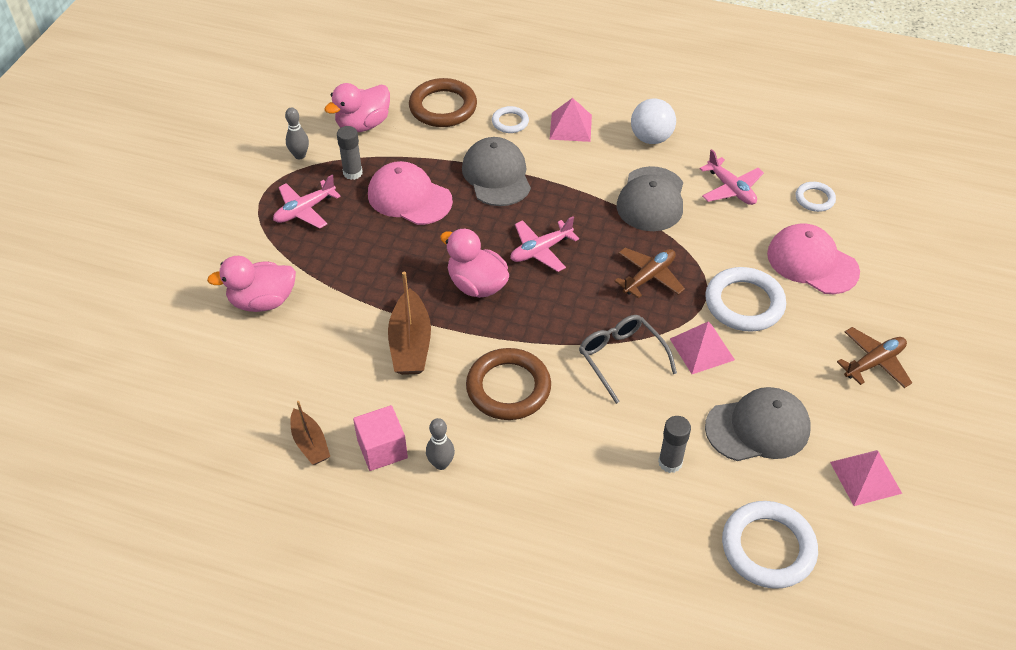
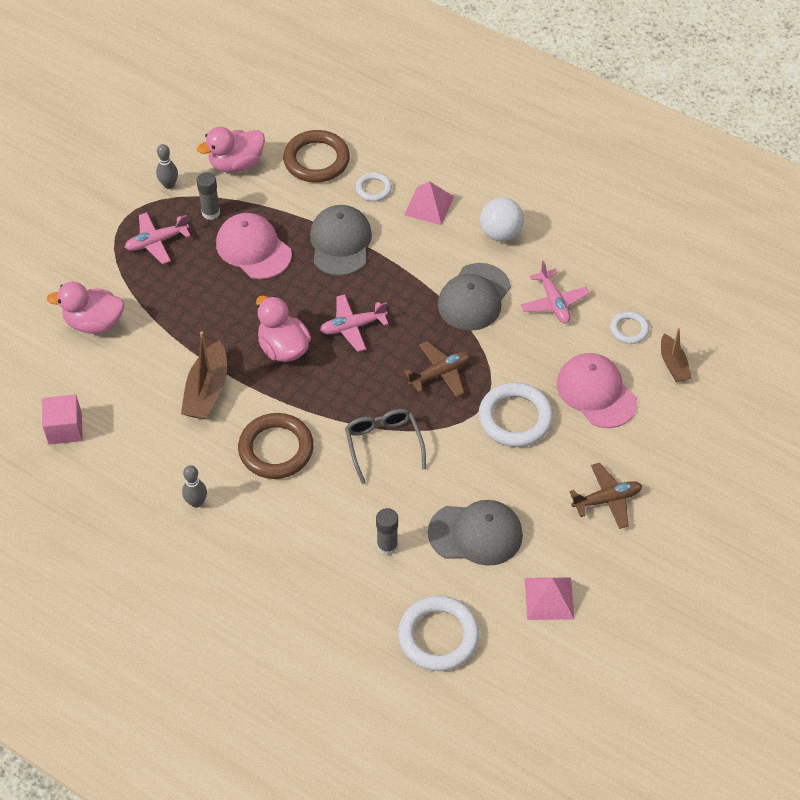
camera: 15 degrees right, 5 degrees up
brown boat [290,401,330,465] -> brown boat moved to [661,328,692,382]
pink cube [353,405,408,471] -> pink cube moved to [42,395,83,445]
pink pyramid [670,321,735,374] -> none

